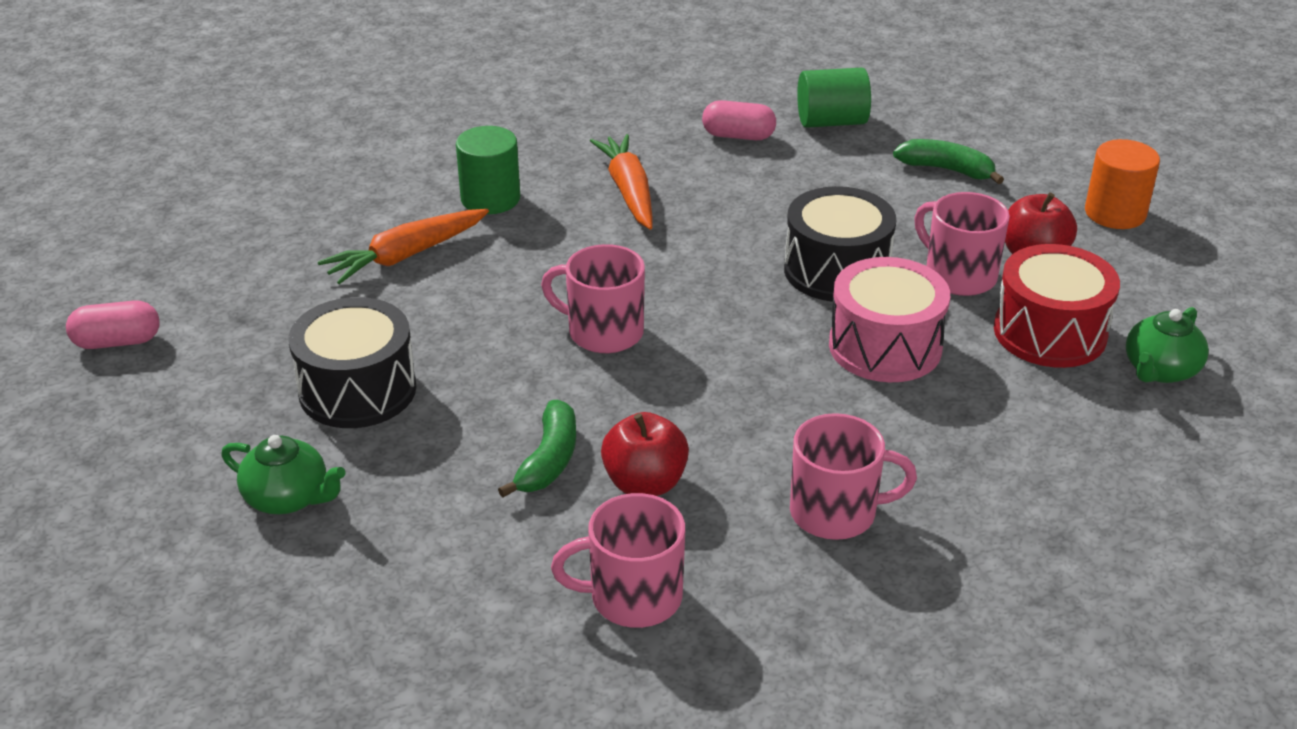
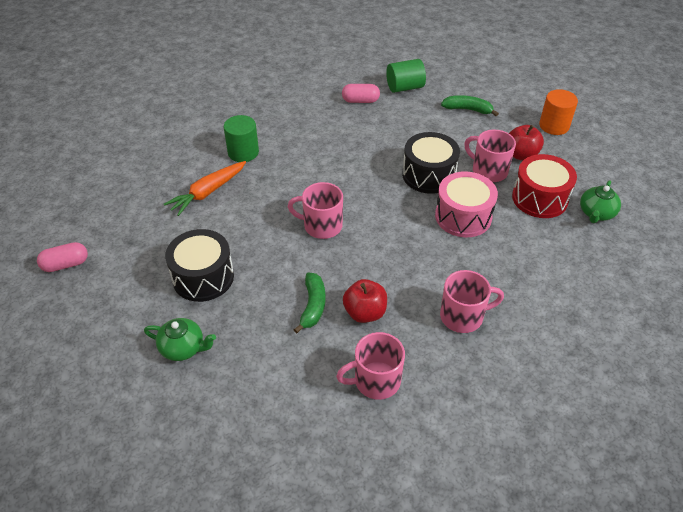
camera: 10 degrees left, 10 degrees up
orange carrot [590,134,652,230] -> none

